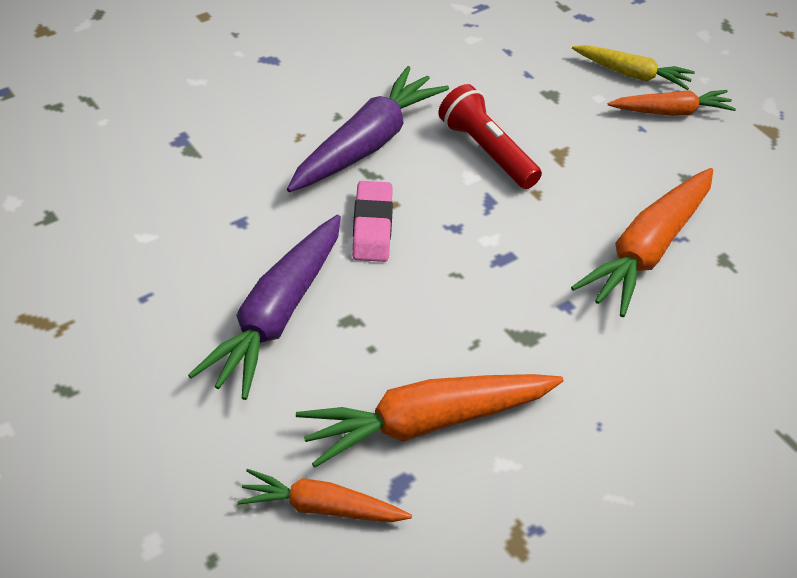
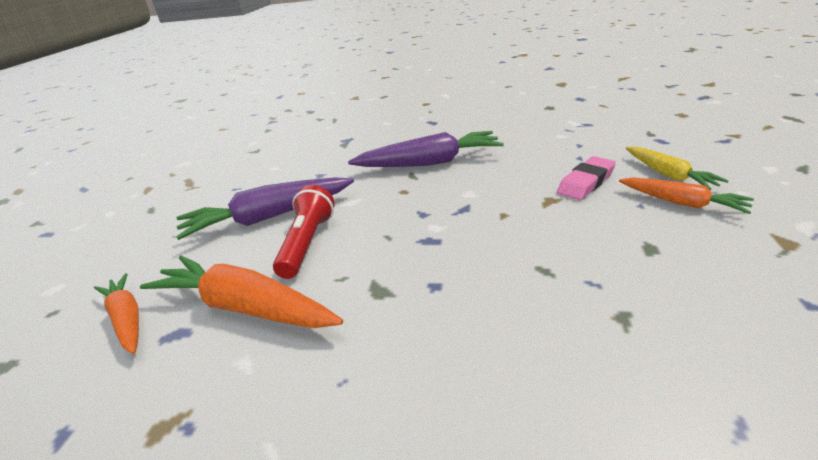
camera: 50 degrees right, 15 degrees down
pink eraser [352,181,393,262] -> pink eraser moved to [557,156,616,200]
red flashlight [438,84,542,189] -> red flashlight moved to [273,185,335,279]
orange carrot [571,168,713,317] -> none

